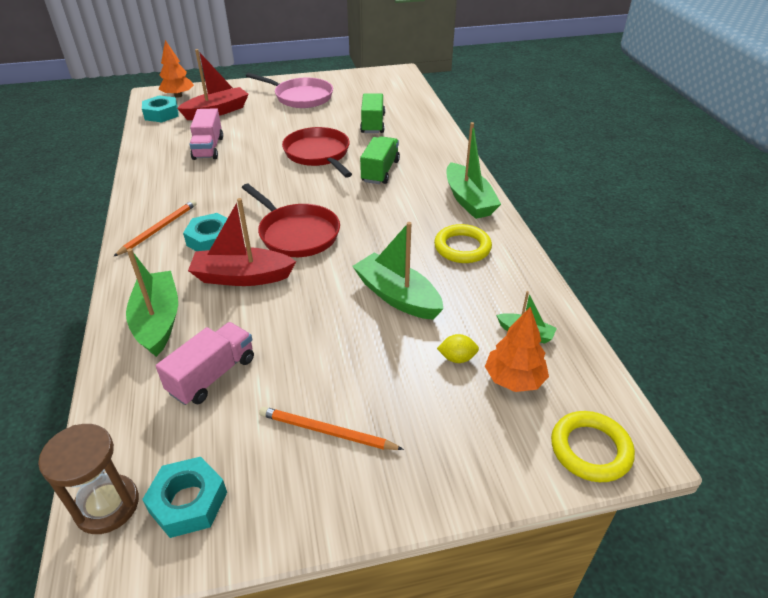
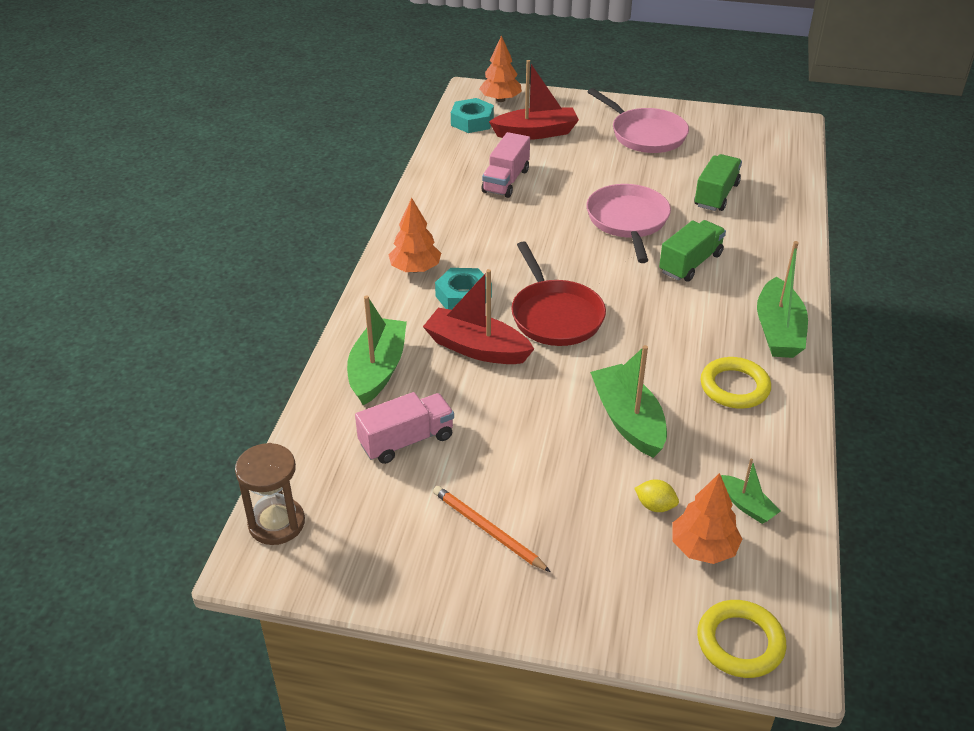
camera: 25 degrees right, 0 degrees up
orange pencil [113,200,197,257] -> orange tree [388,198,441,273]
turquoise nut [142,457,227,538] -> none
red pan [282,127,352,178] -> pink pan [586,184,671,263]

